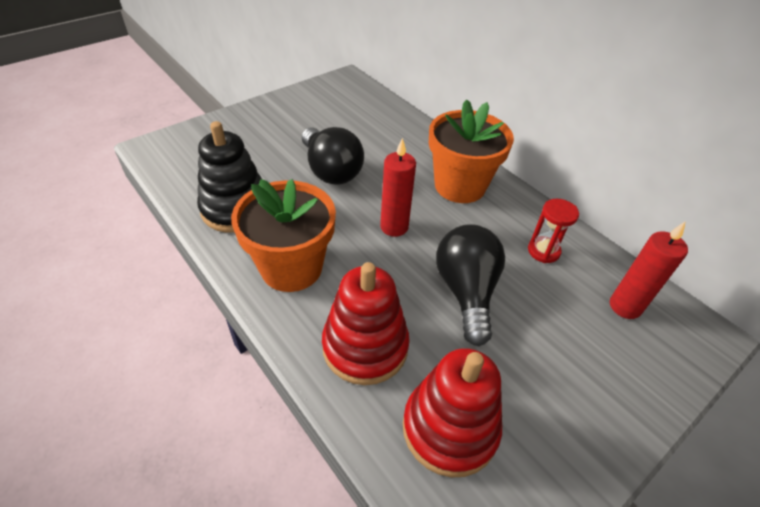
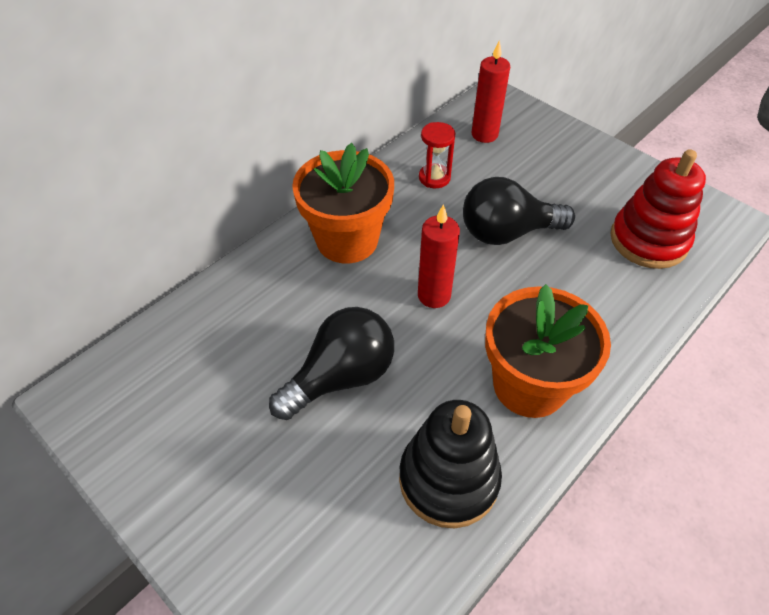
camera: 95 degrees left, 5 degrees up
red stacking toy [322,262,410,385] -> none

